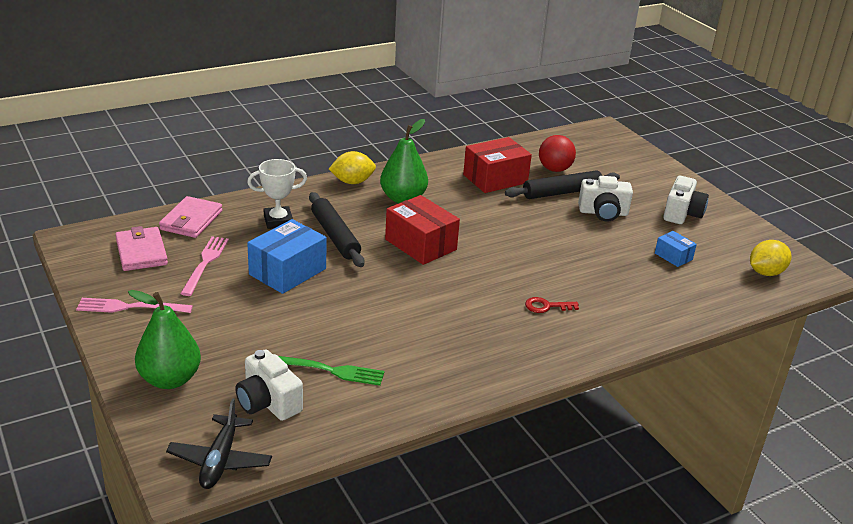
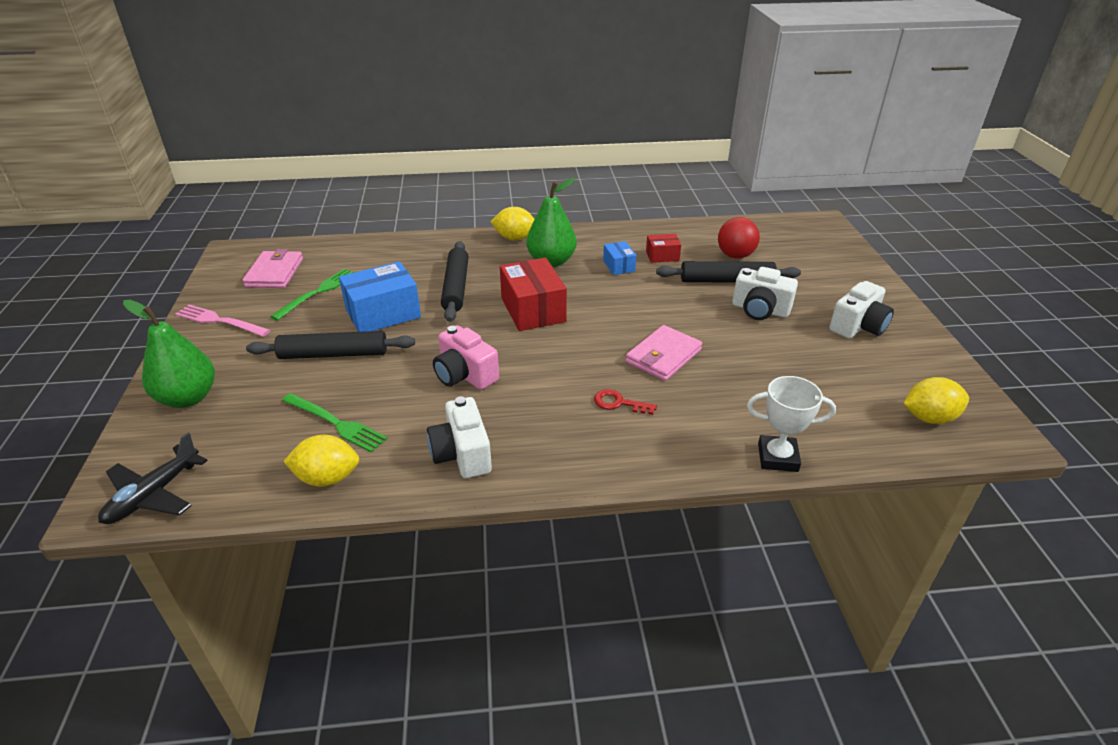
camera: 25 degrees right, 5 degrees up
pink wallet [159,196,222,238] -> pink wallet moved to [626,325,702,381]
pink fork [180,236,229,296] -> green fork [270,269,354,320]
white camera [235,349,303,421] -> white camera moved to [427,396,492,478]
white trophy [247,159,307,229] -> white trophy moved to [747,376,836,472]
red box [463,137,532,193] -> red box [646,234,681,263], size x0.52
blue box [655,231,697,267] -> blue box moved to [603,241,636,275]
none -> black rolling pin [246,331,415,359]
none -> yellow lemon [283,435,359,487]
none -> pink camera [433,325,499,390]

